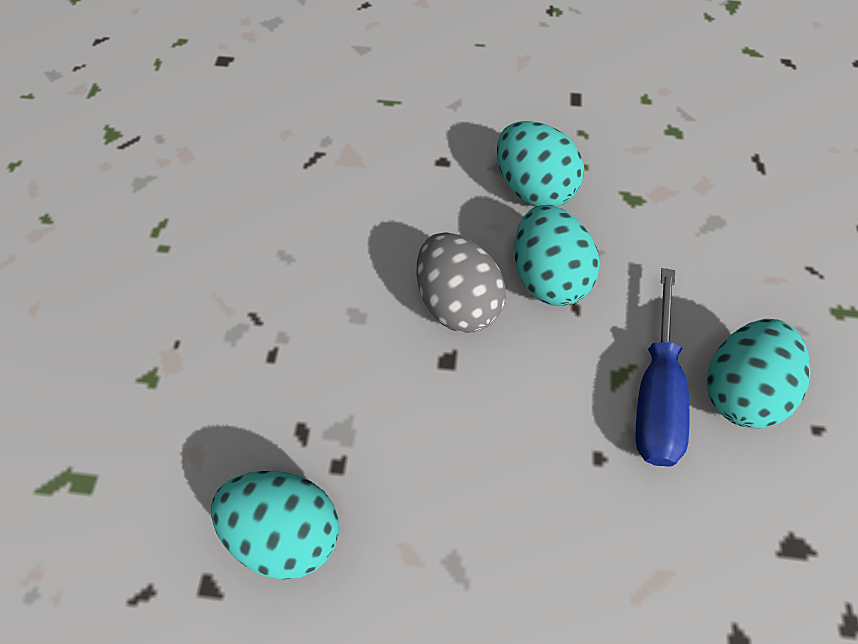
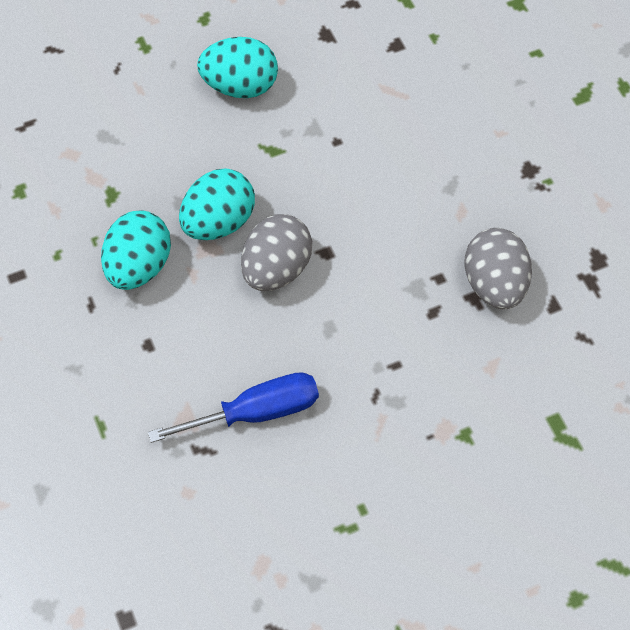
camera: 120 degrees left, 0 degrees up
turquoise egg [211,471,339,580] -> grey egg [464,228,532,309]
blue screwdriver [636,268,690,467] -> blue screwdriver moved to [148,372,319,443]

